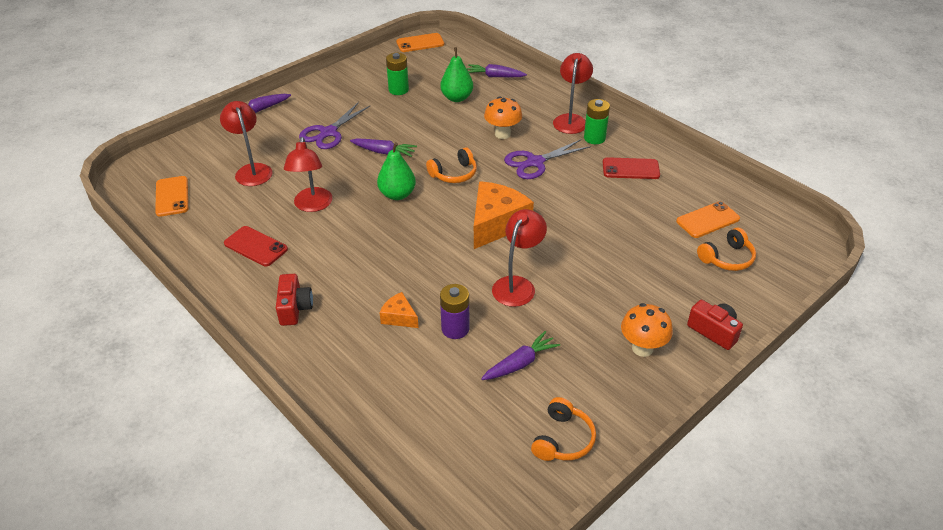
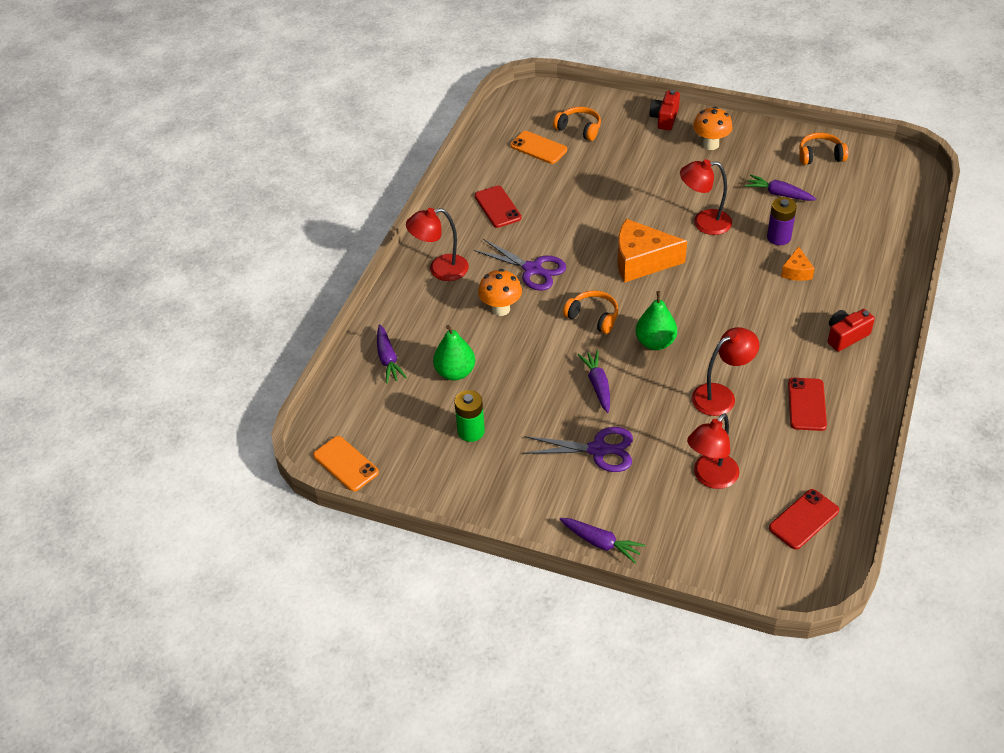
camera: 115 degrees left, 5 degrees up
orange phone [155,176,188,217] -> red phone [769,489,839,549]
green battery [584,99,610,144] -> none

